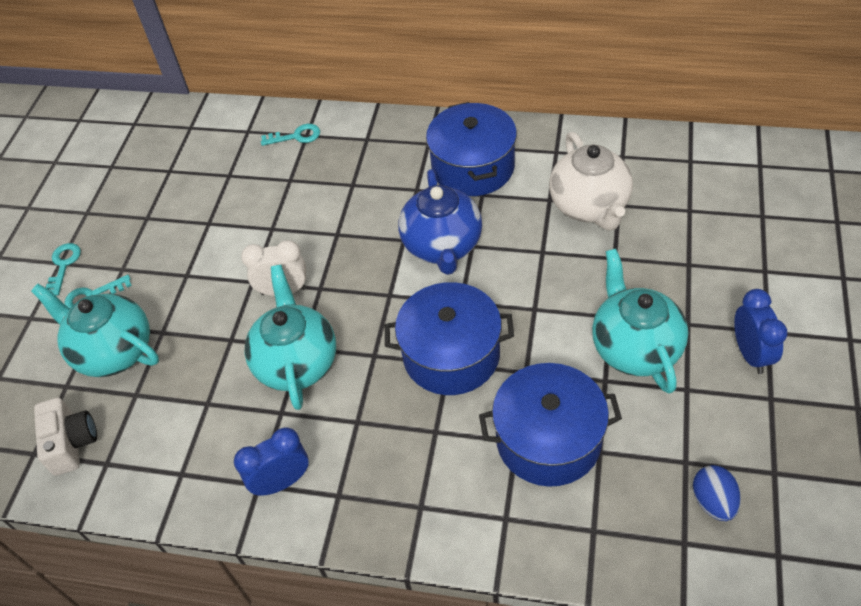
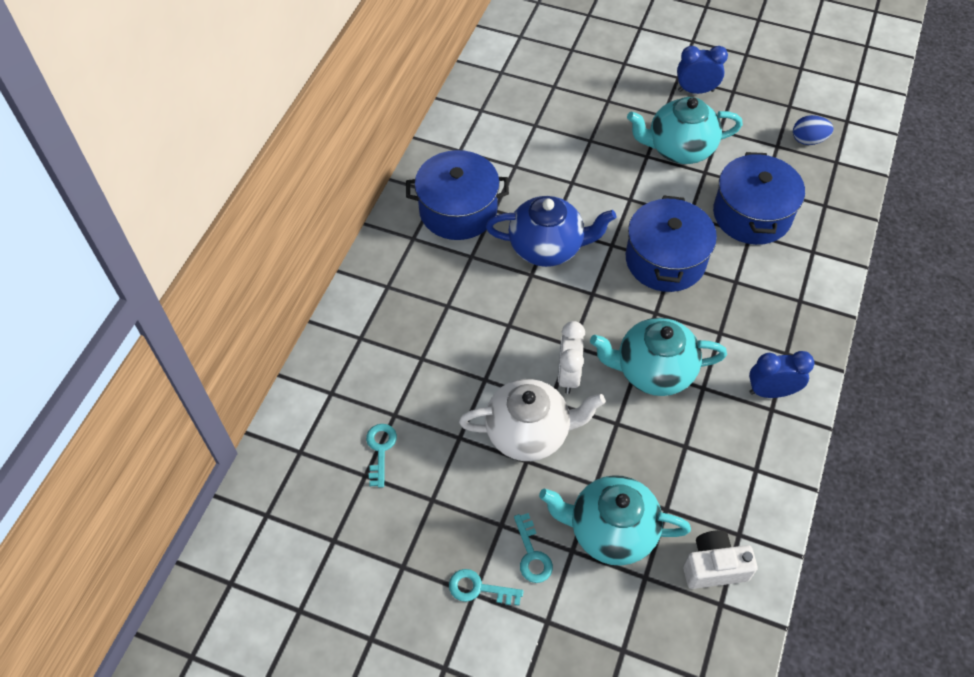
camera: 85 degrees left, 5 degrees up
turquoise teapot [31,284,159,377] -> turquoise teapot turned 60 degrees clockwise [539,475,691,565]
blue clock [234,427,309,496] -> blue clock turned 105 degrees clockwise [749,351,815,398]
turquoise key [261,124,320,146] -> turquoise key moved to [366,424,397,488]
white teapot [549,132,633,231] -> white teapot moved to [459,379,605,461]

